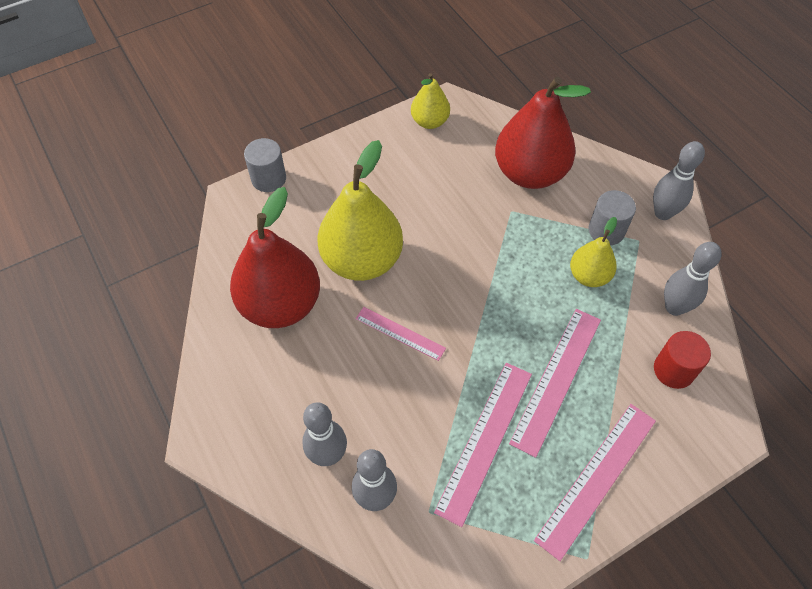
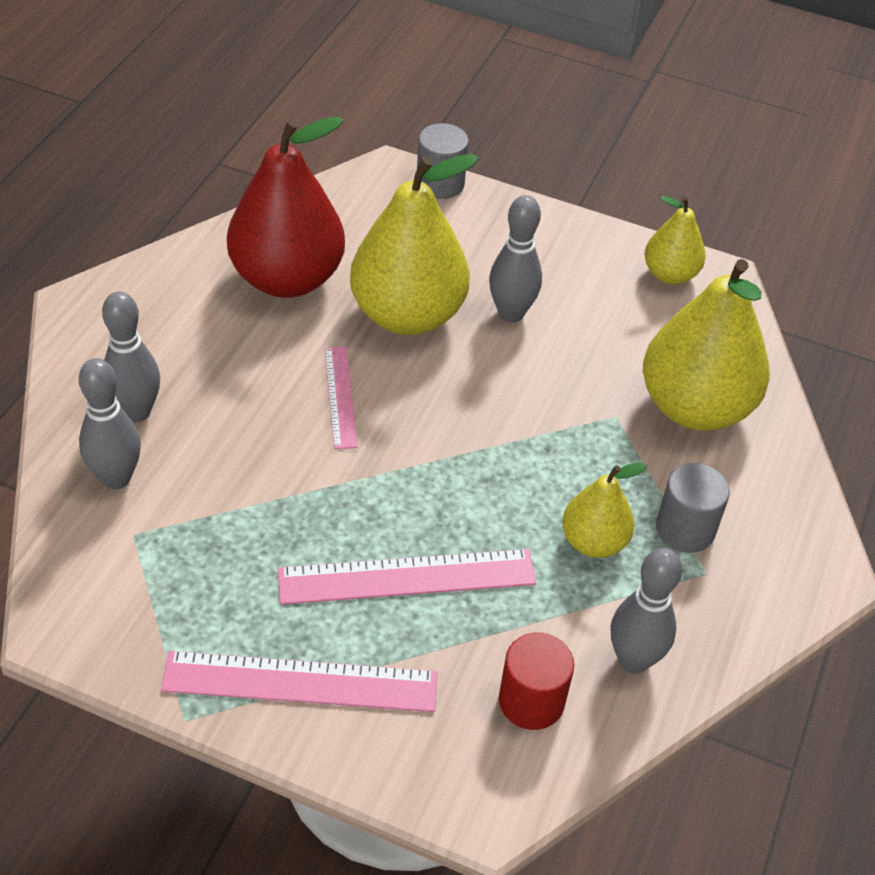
camera: 50 degrees right, 10 degrees down
pink ruler [434,363,532,527] -> none
red pear [495,77,591,189] -> yellow pear [643,259,770,431]
grey bowling pin [653,141,705,220] -> grey bowling pin moved to [489,195,542,323]

